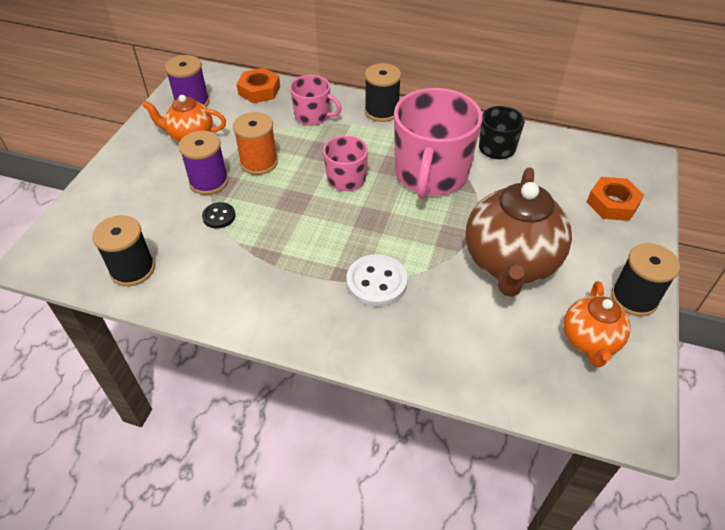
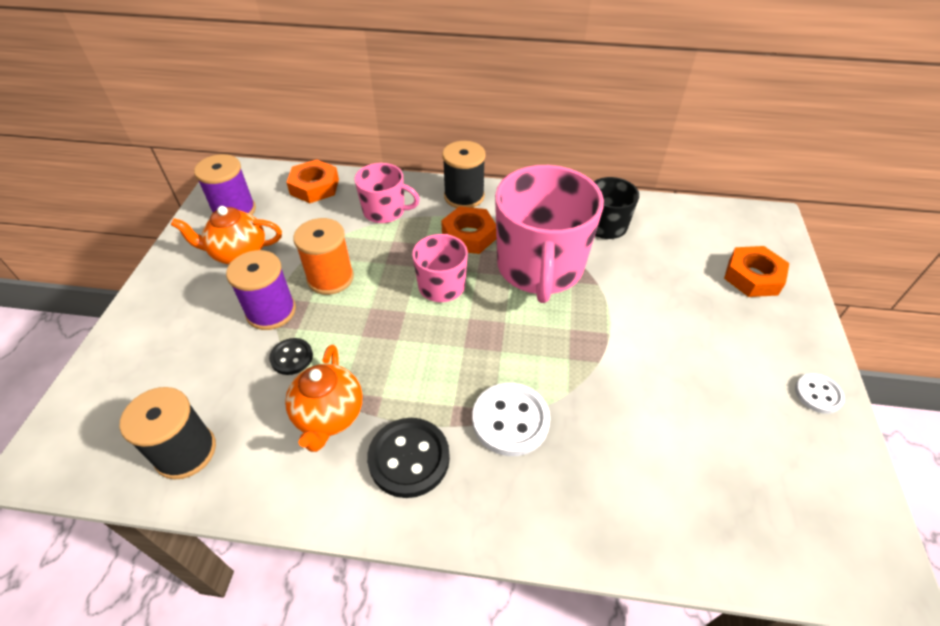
camera: 10 degrees left, 0 degrees up
brown teapot [466,167,572,297] -> none
orange teapot [563,281,631,367] -> orange teapot moved to [285,345,362,452]
black spool [611,243,680,316] -> white button [795,373,845,414]
none -> black button [367,418,450,498]
none -> orange nut [441,206,496,254]

